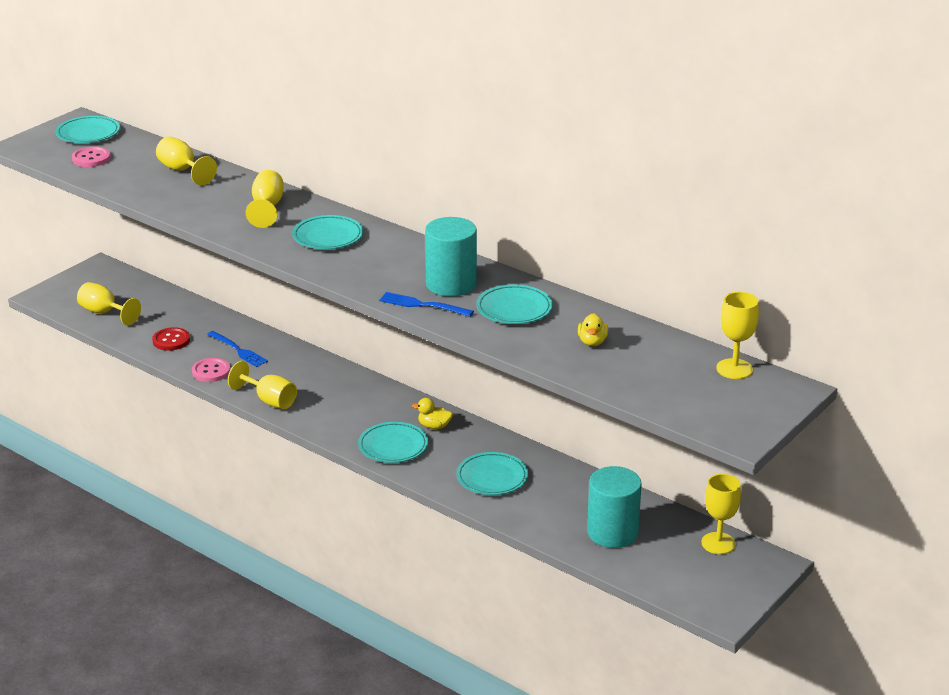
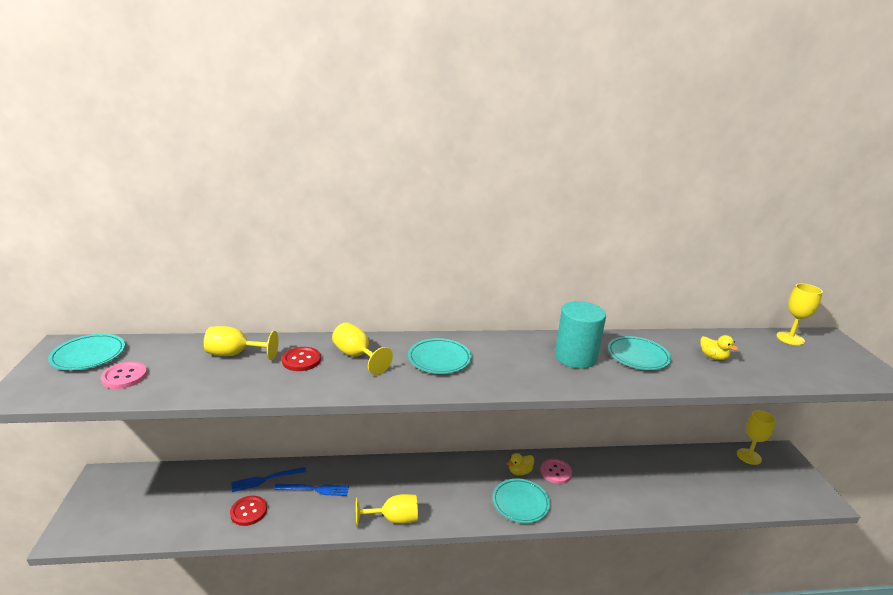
camera: 45 degrees left, 5 degrees down
yellow goblet [77,282,141,325] -> none
pink button [192,358,230,382] -> pink button moved to [541,459,572,484]
blue fork [379,292,474,317] -> blue fork moved to [231,467,306,492]
turquoise plate [457,452,528,495] -> none
turquoise cylinder [587,466,642,548] -> none
none -> red button [282,347,321,371]

